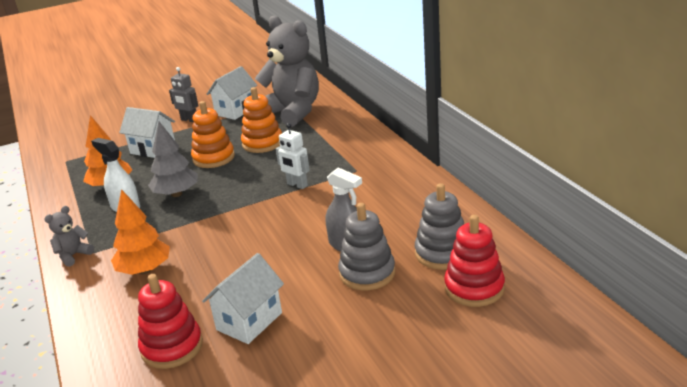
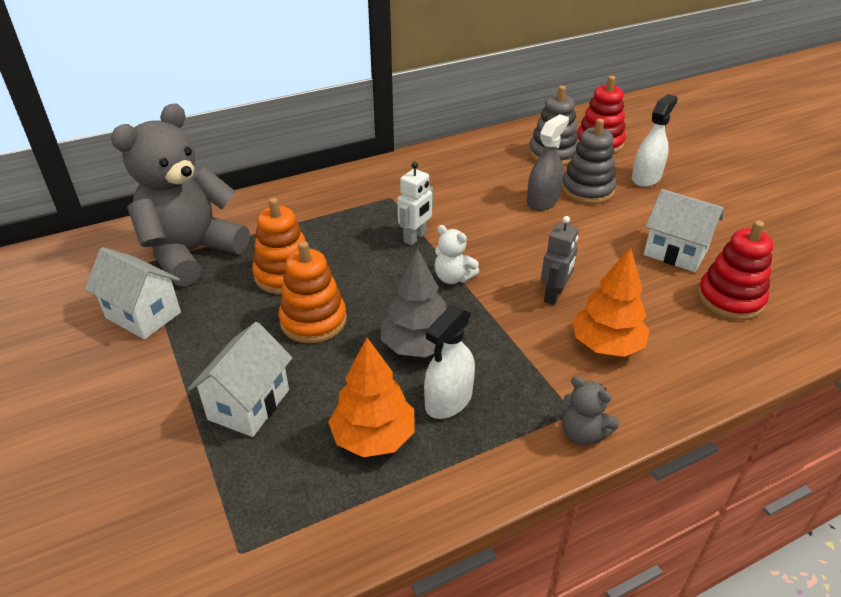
camera: 95 degrees left, 10 degrees up
grey robot [169,67,198,122] -> grey robot moved to [541,216,579,305]
none -> white teddy bear [435,225,479,284]
none -> white spray bottle [632,94,678,187]

